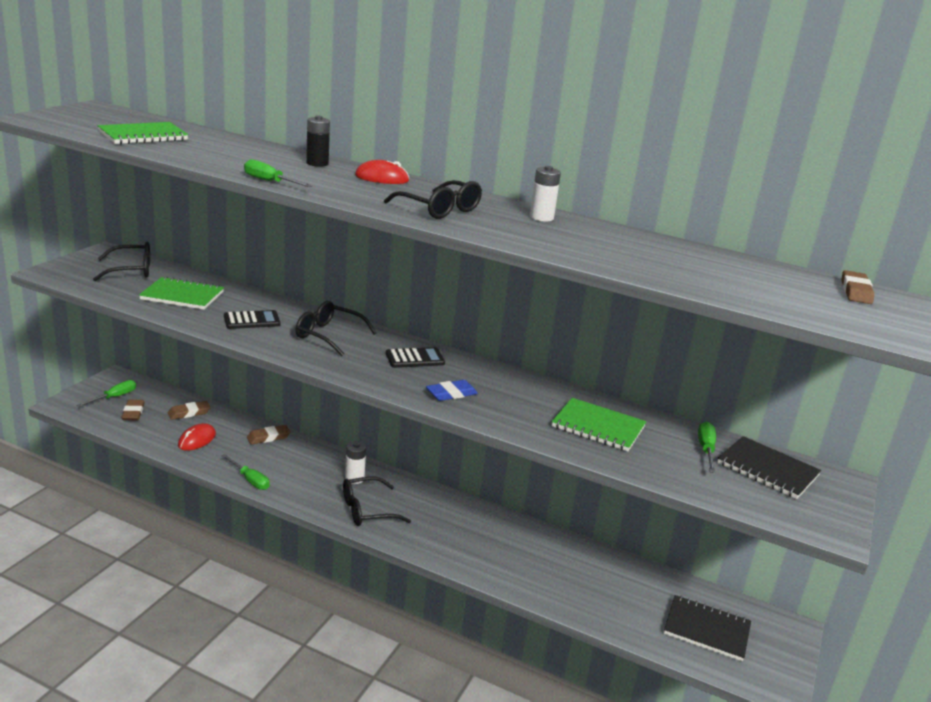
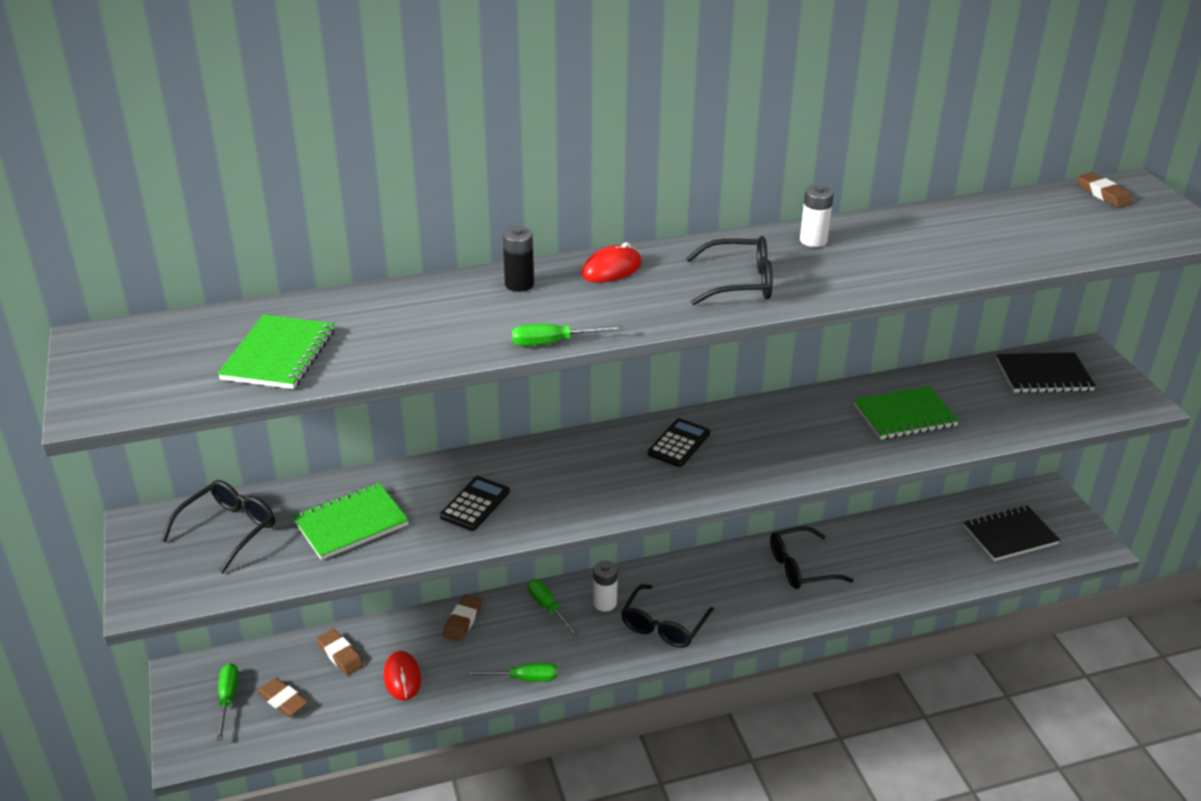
camera: 40 degrees left, 10 degrees up
brown eraser [168,401,211,420] -> brown eraser turned 60 degrees counterclockwise [317,629,364,675]
black glasses [295,301,376,356] -> black glasses moved to [770,526,854,589]
blue eraser [426,380,478,401] -> none
green screwdriver [698,422,716,473] -> green screwdriver moved to [528,579,579,637]

